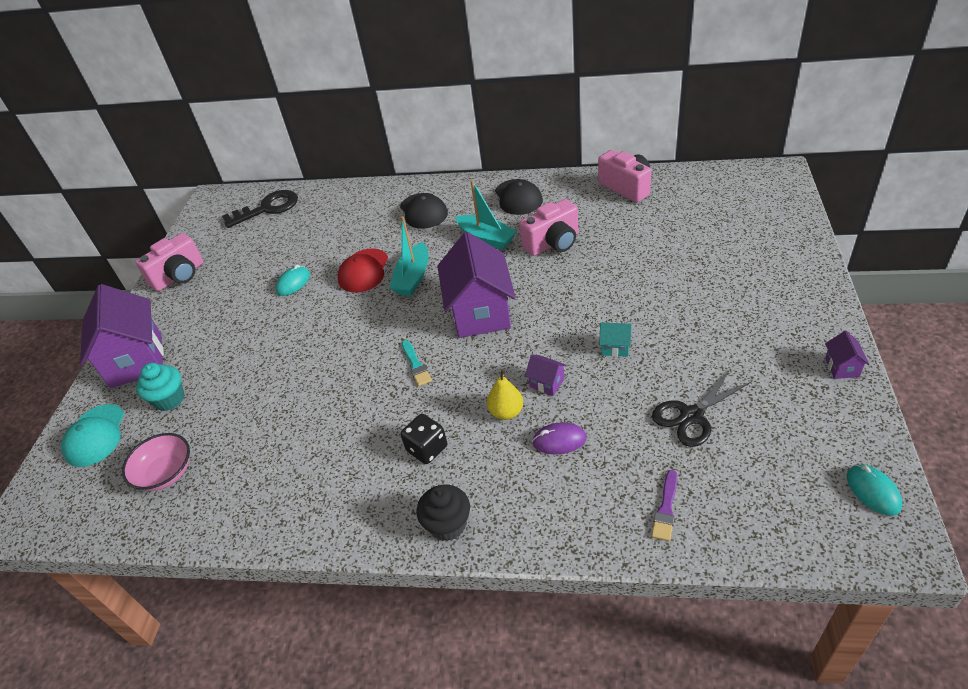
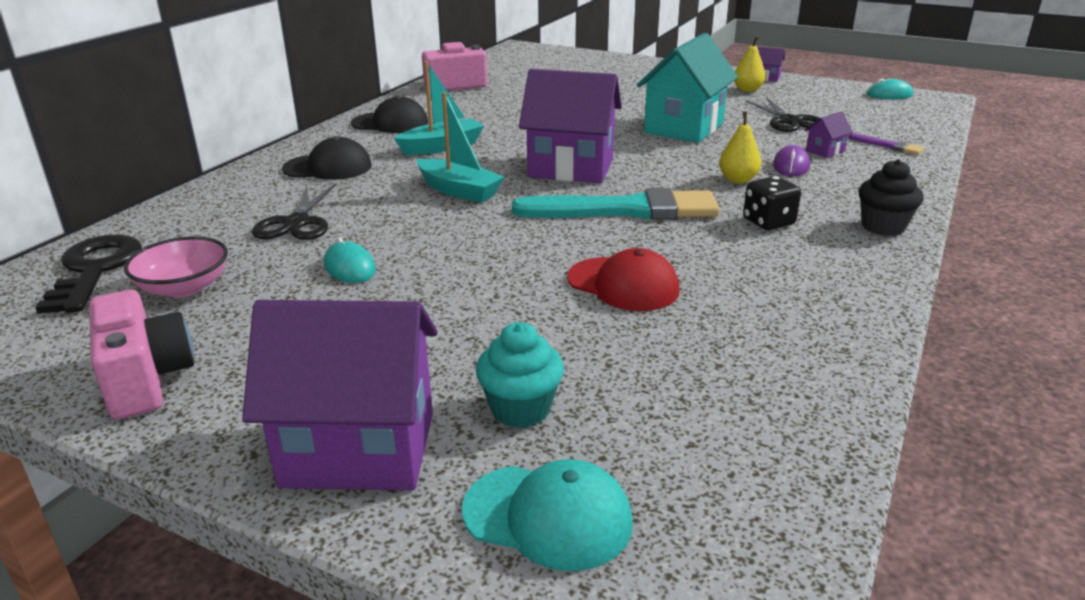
camera: 75 degrees left, 15 degrees down
pink bowl [122,433,190,491] -> pink bowl moved to [124,237,228,298]
red cap [338,248,388,292] -> red cap moved to [567,248,680,311]
turquoise brush [402,340,432,386] -> turquoise brush [512,188,720,220], size x2.36
pink camera [519,199,578,256] -> none
purple house [525,354,567,396] -> purple house moved to [805,111,853,158]
turquoise house [599,323,632,357] -> turquoise house [637,33,738,143], size x2.45
none -> black scissors [252,184,336,240]
none -> yellow pear [734,36,766,92]

